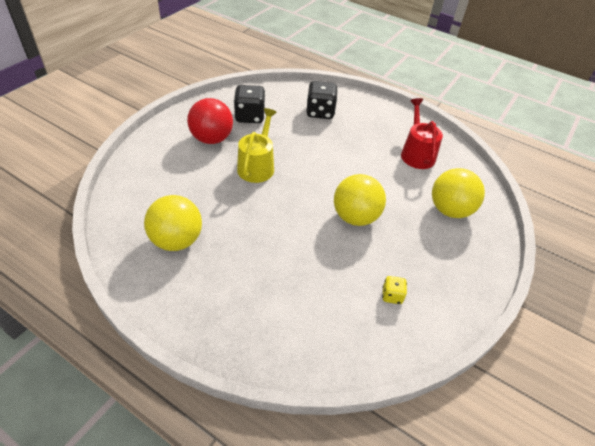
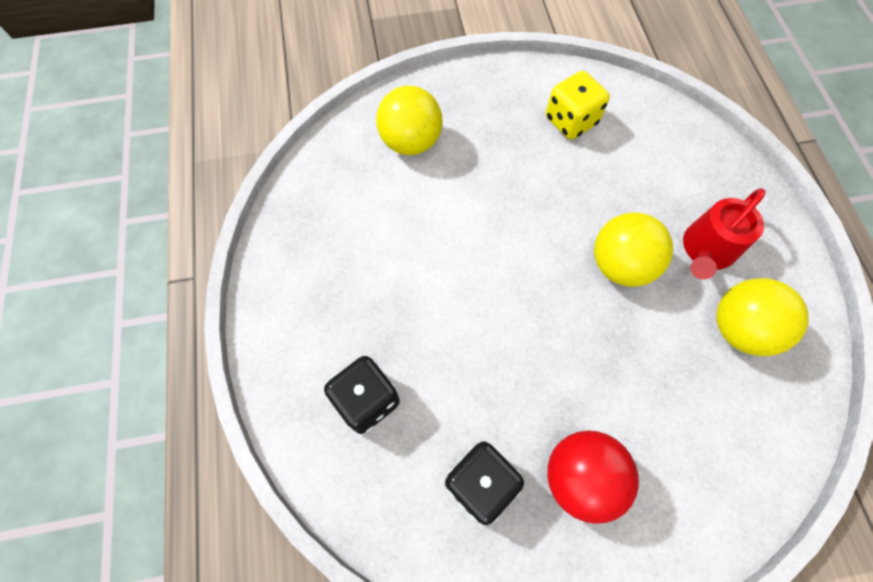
camera: 130 degrees left, 20 degrees up
yellow watering can [237,108,277,183] -> none
yellow ball [334,174,386,226] -> yellow ball moved to [594,212,673,287]
yellow dice [382,276,407,304] -> yellow dice [546,71,610,140], size x1.92
red watering can [401,98,443,169] -> red watering can moved to [683,188,766,280]

